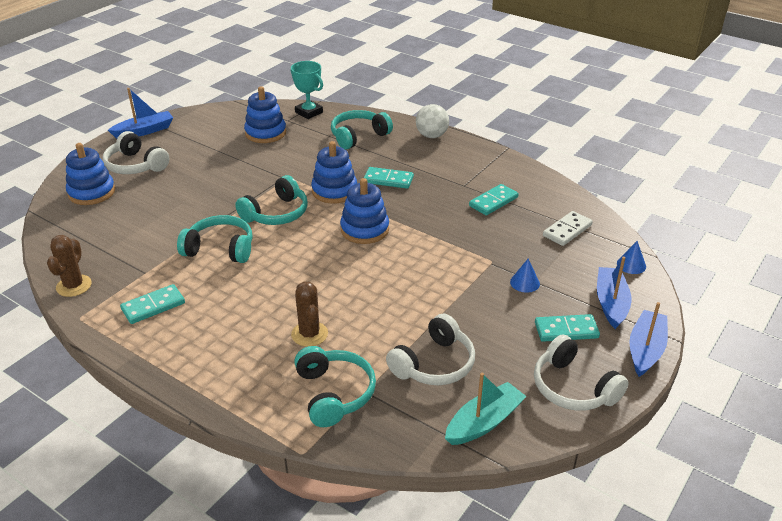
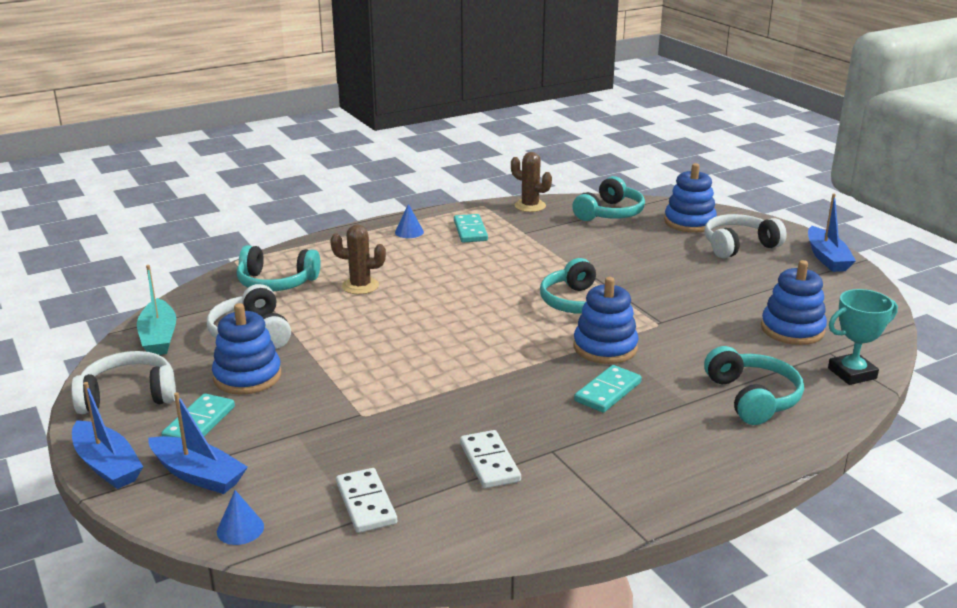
camera: 115 degrees right, 10 degrees down
turquoise headphones [177,215,252,263] -> turquoise headphones moved to [572,176,645,221]
blue stacking toy [340,178,389,244] -> blue stacking toy moved to [212,303,281,395]
white ball [416,104,449,138] -> none
turquoise domino [469,184,519,215] -> white domino [460,430,521,489]
blue cone [510,259,540,293] -> blue cone moved to [395,204,424,238]

